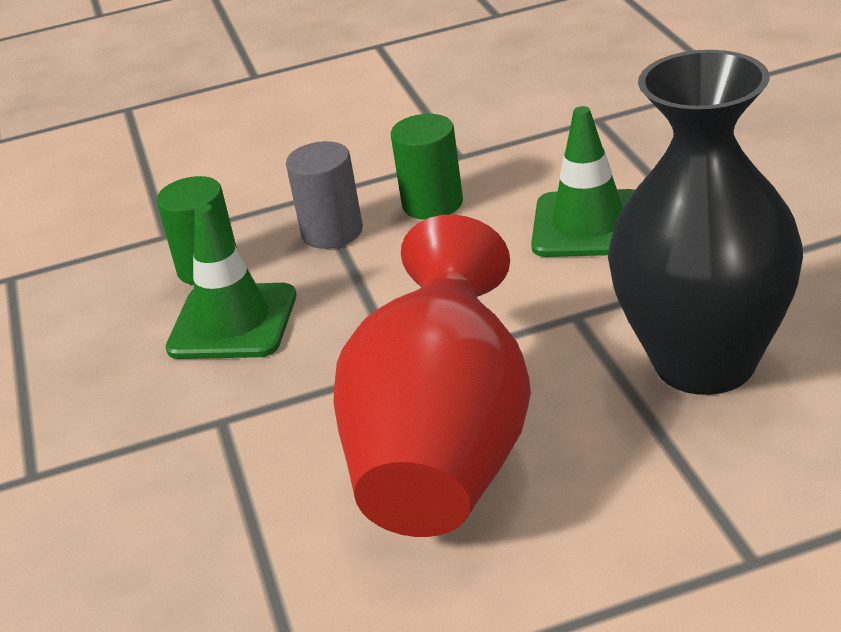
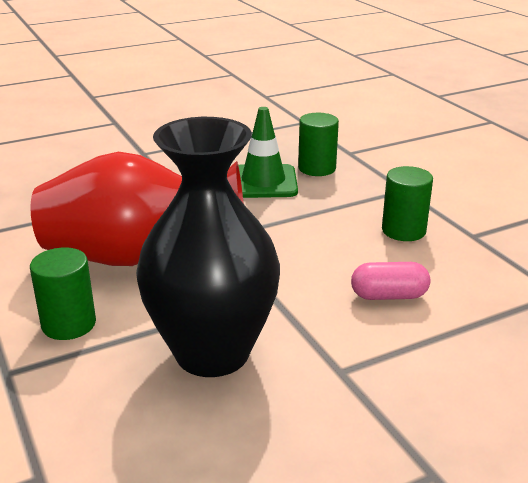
camera: 75 degrees right, 5 degrees down
grey cylinder [286,141,363,249] -> none
green traffic cone [531,106,635,257] -> pink capsule [351,262,430,300]
none -> green cylinder [30,247,96,340]

